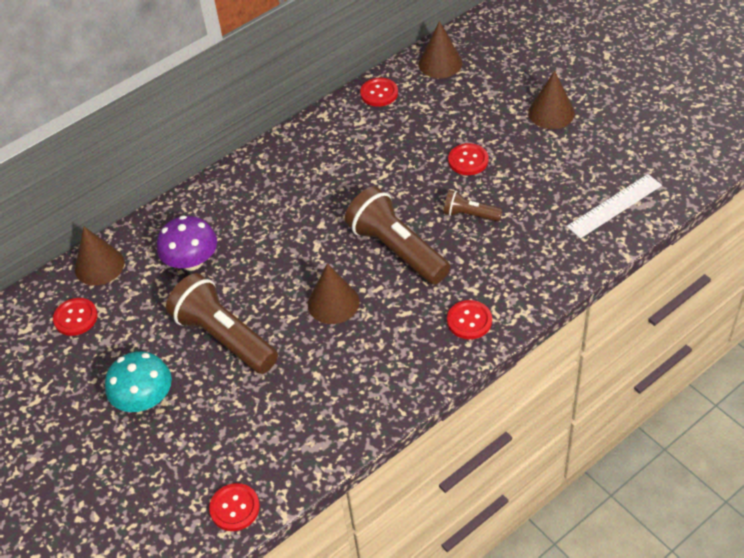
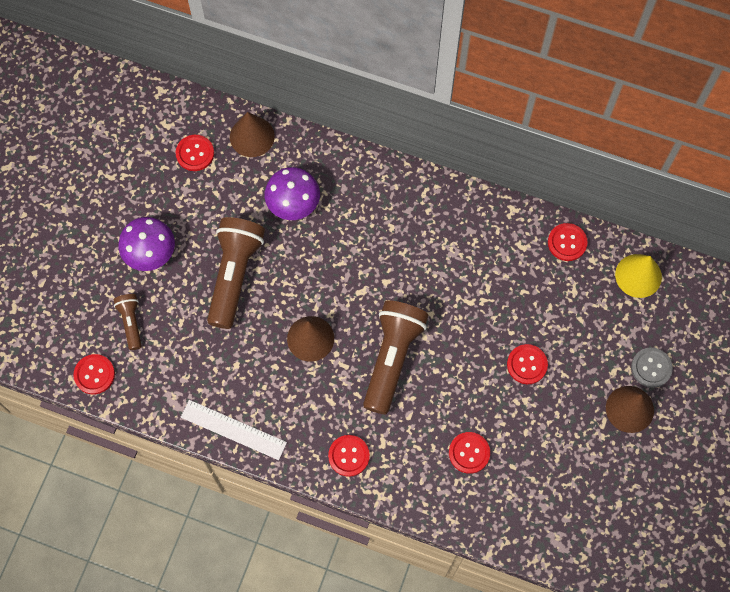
camera: 55 degrees right, 20 degrees up
turquoise mushroom [105,351,172,412] -> purple mushroom [118,217,175,271]
brown cone [419,21,462,78] -> yellow cone [615,254,662,298]
brown flashlight [443,190,502,221] -> brown flashlight moved to [113,294,142,350]
white ruler [566,174,662,239] -> white ruler moved to [181,400,287,460]
none -> red button [449,432,490,474]
none -> grey button [631,348,673,388]

